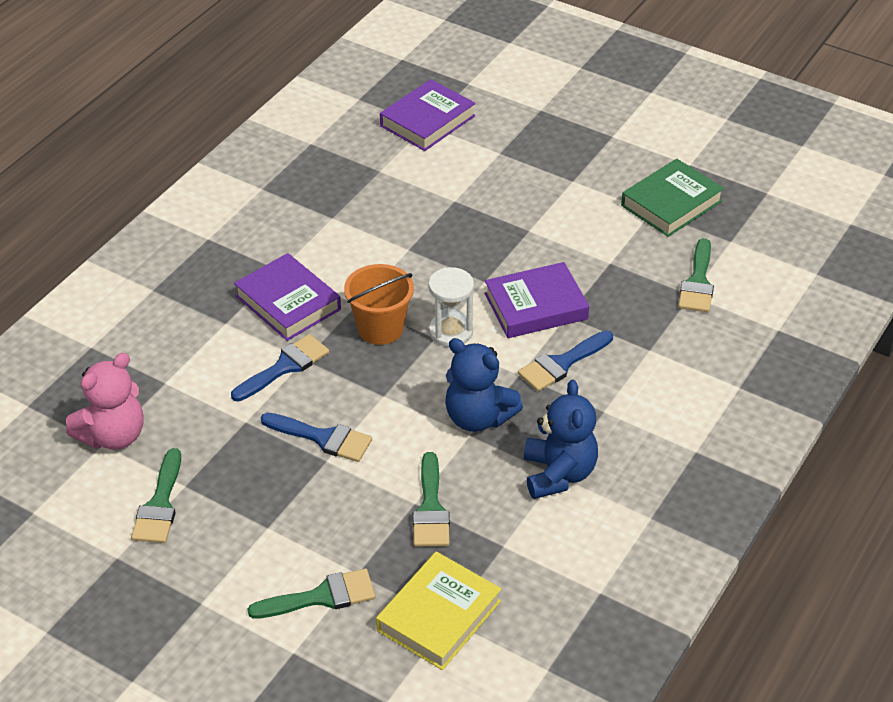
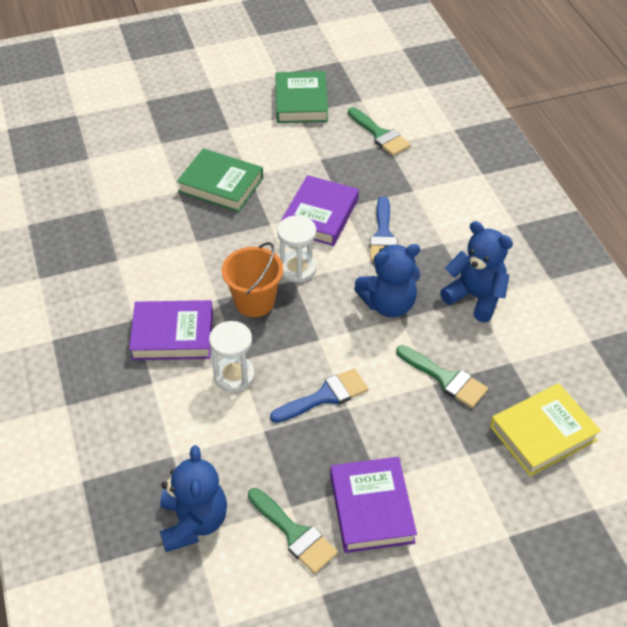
camera: 50 degrees left, 5 degrees up
pink teddy bear [66,353,144,450] -> blue teddy bear [160,445,227,552]
blue brush [231,334,329,402] -> white hourglass [209,321,255,392]
green brush [247,569,375,619] -> none
yellow book [376,551,501,670] -> yellow book turned 75 degrees clockwise [490,383,601,476]
purple book [380,79,476,151] -> purple book moved to [330,457,417,553]
none -> green book [177,148,263,212]

